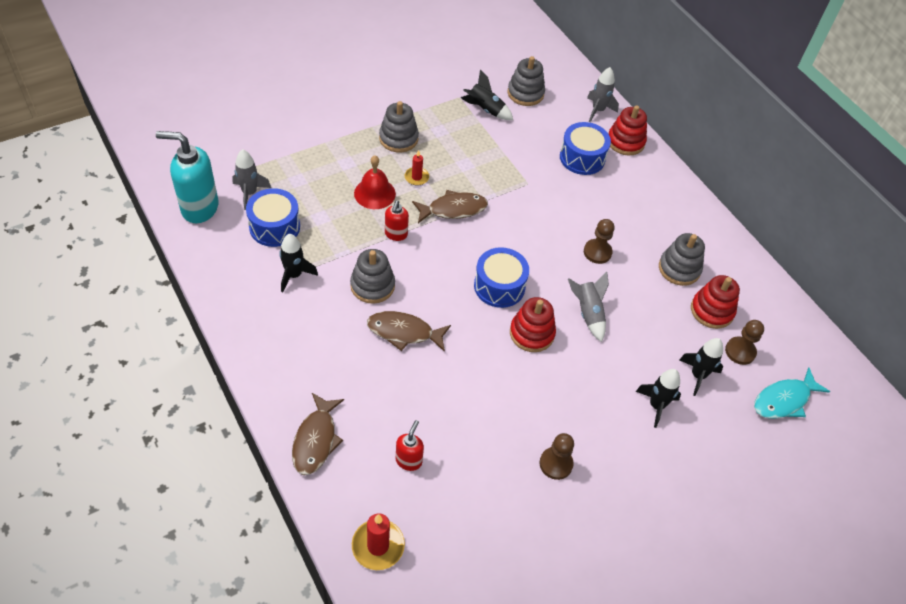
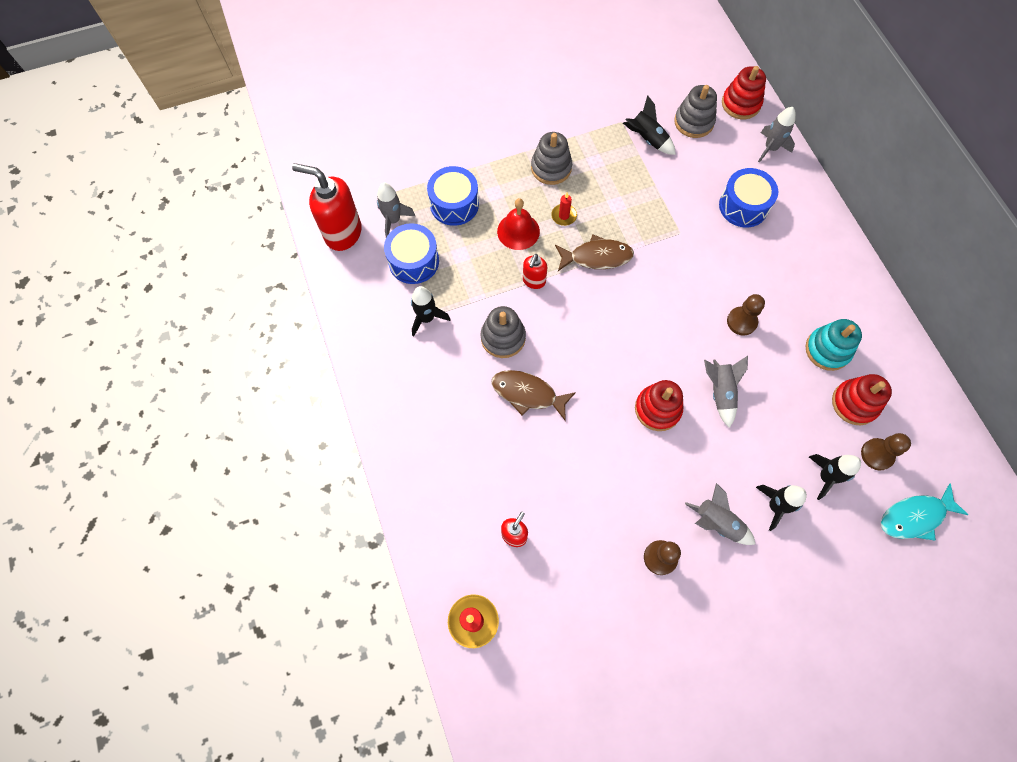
camera: 15 degrees right, 15 degrees up
turquoise soap dispenser [156,131,219,223] -> red soap dispenser [292,163,362,251]
brown fish [292,393,344,475] -> none
blue drum [474,247,529,308] -> blue drum moved to [427,166,479,226]
red stacking toy [609,105,647,155] -> red stacking toy moved to [722,66,766,119]
grey stacking toy [659,233,705,286] -> turquoise stacking toy [806,319,862,371]
none -> grey rocket [685,483,755,545]

